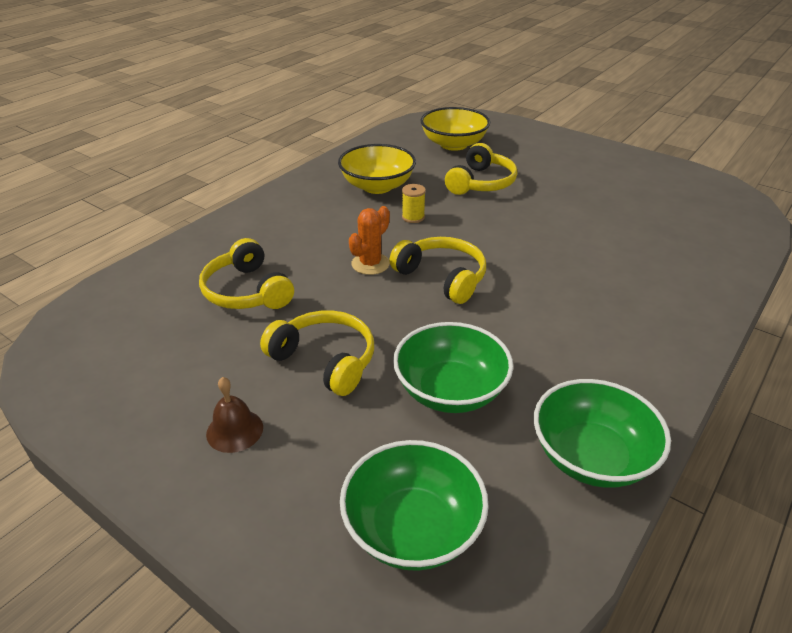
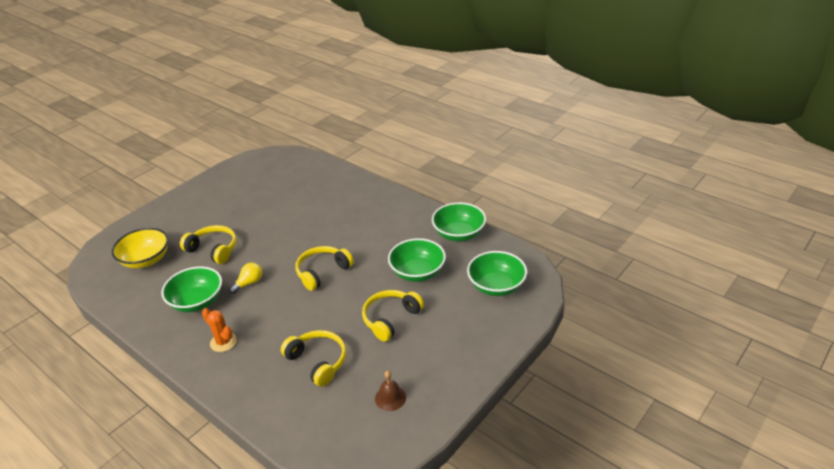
camera: 85 degrees left, 0 degrees up
yellow headphones [199,238,294,309] -> yellow headphones turned 105 degrees counterclockwise [281,330,346,387]
brown bell [206,377,263,453] -> brown bell moved to [375,371,406,411]
yellow bowl [338,144,416,194] -> green bowl [161,266,222,312]
orange cactus [349,206,390,275] -> orange cactus moved to [202,308,237,352]
yellow spool [402,184,426,223] -> yellow light bulb [229,263,262,294]

